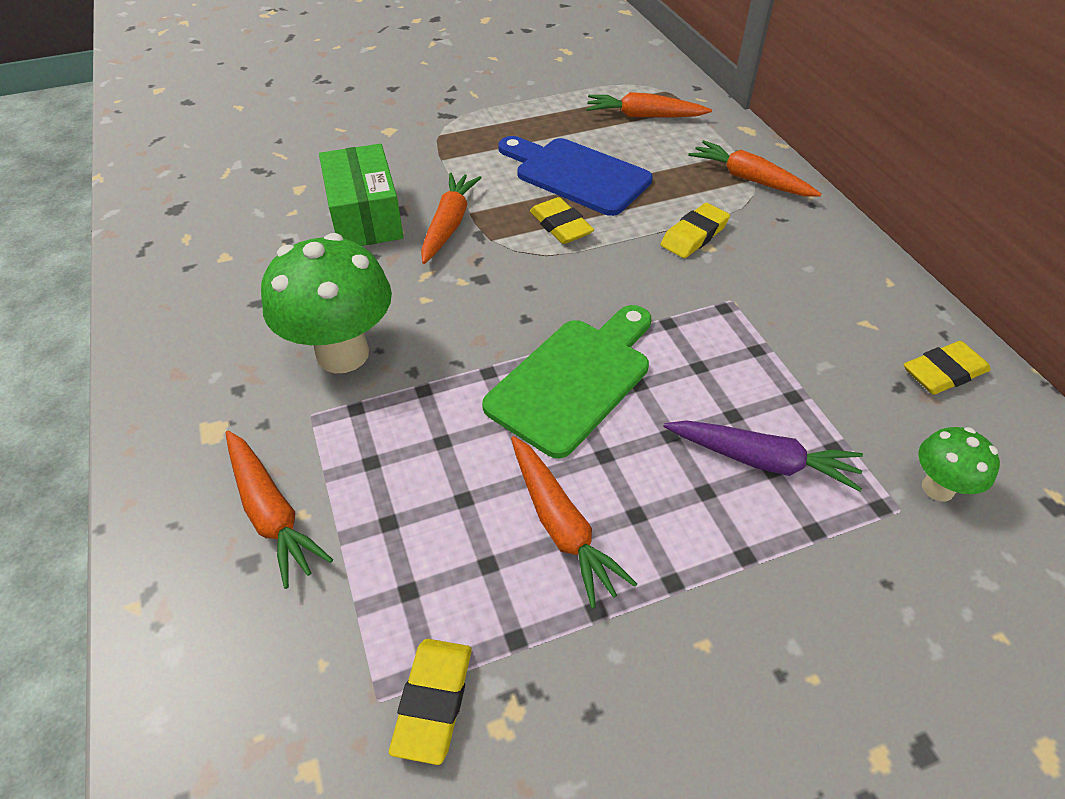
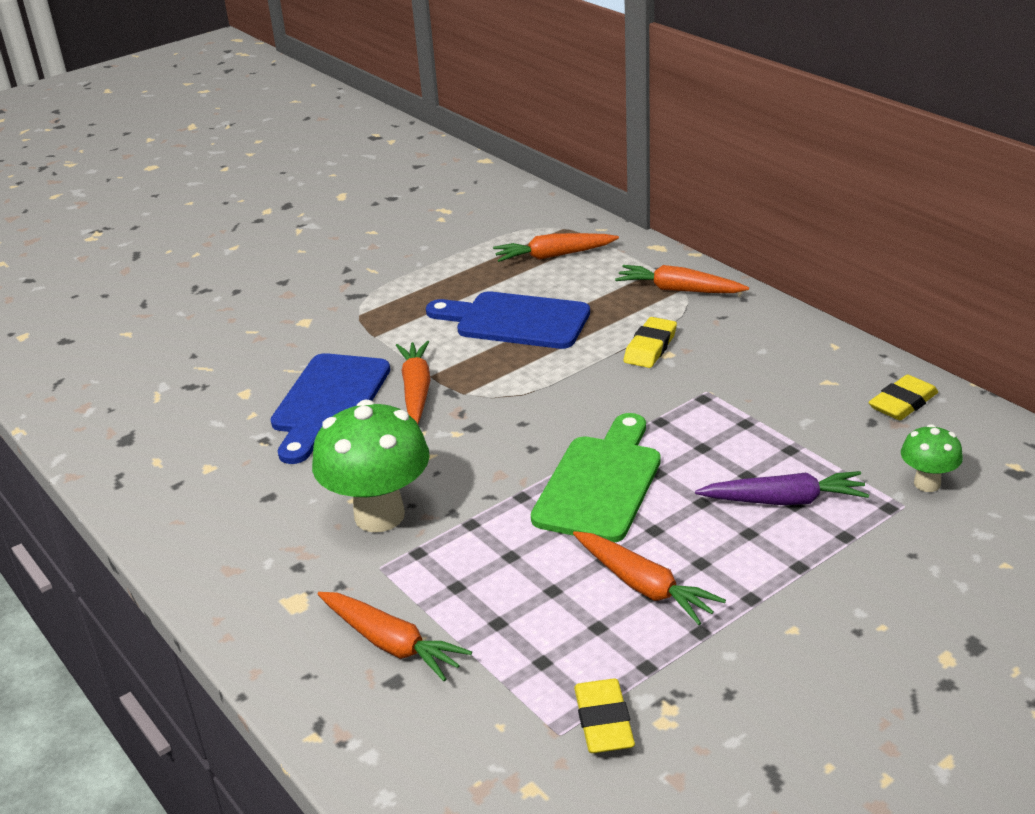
camera: 15 degrees left, 15 degrees down
green box [319,144,404,246] -> blue cutting board [270,353,390,464]
yellow eraser [530,197,594,244] -> none

